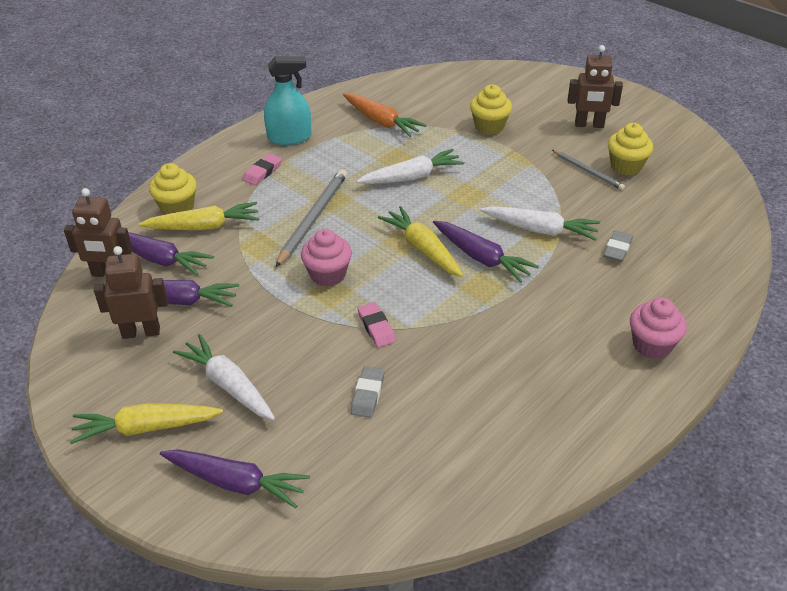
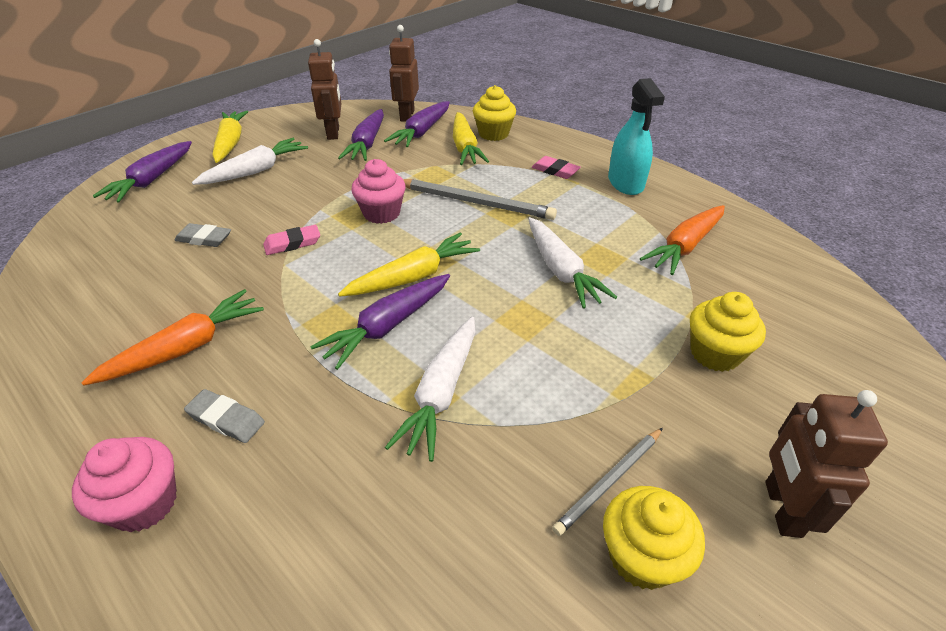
camera: 90 degrees right, 0 degrees up
grey eraser [603,230,633,262] -> grey eraser moved to [184,389,265,443]
none -> orange carrot [81,289,264,386]

